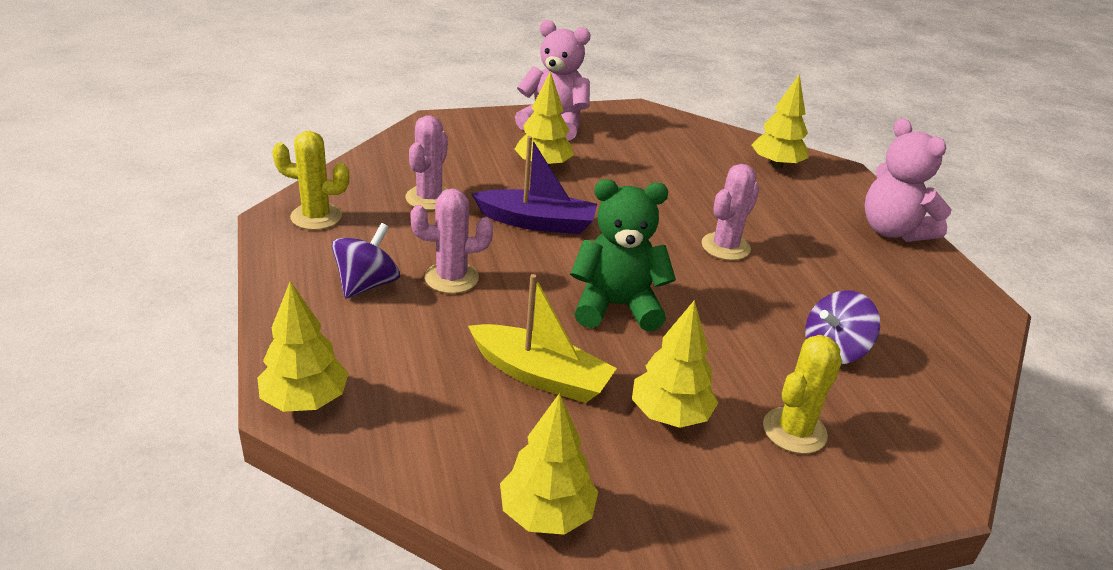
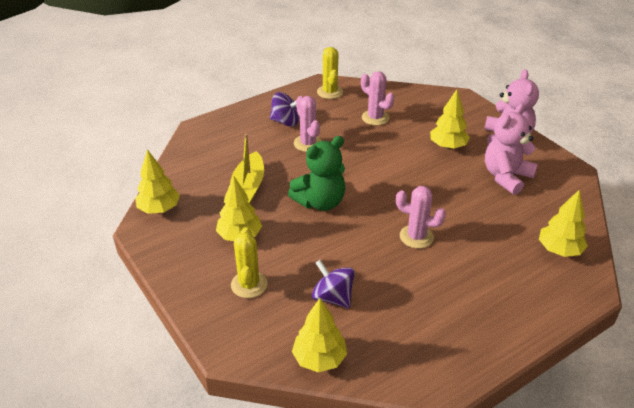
camera: 75 degrees right, 5 degrees up
yellow tree [257,281,349,412] -> yellow tree moved to [292,298,347,372]
pink cactus [405,115,448,210] -> pink cactus turned 45 degrees clockwise [361,71,394,126]
purple boat [472,136,597,234] -> none
green teddy bear [570,179,676,331] -> green teddy bear turned 75 degrees clockwise [288,136,345,211]
yellow cactus [763,335,842,454] -> yellow cactus turned 60 degrees clockwise [231,227,268,298]
pink teddy bear [864,118,952,242] -> pink teddy bear moved to [485,104,538,195]

